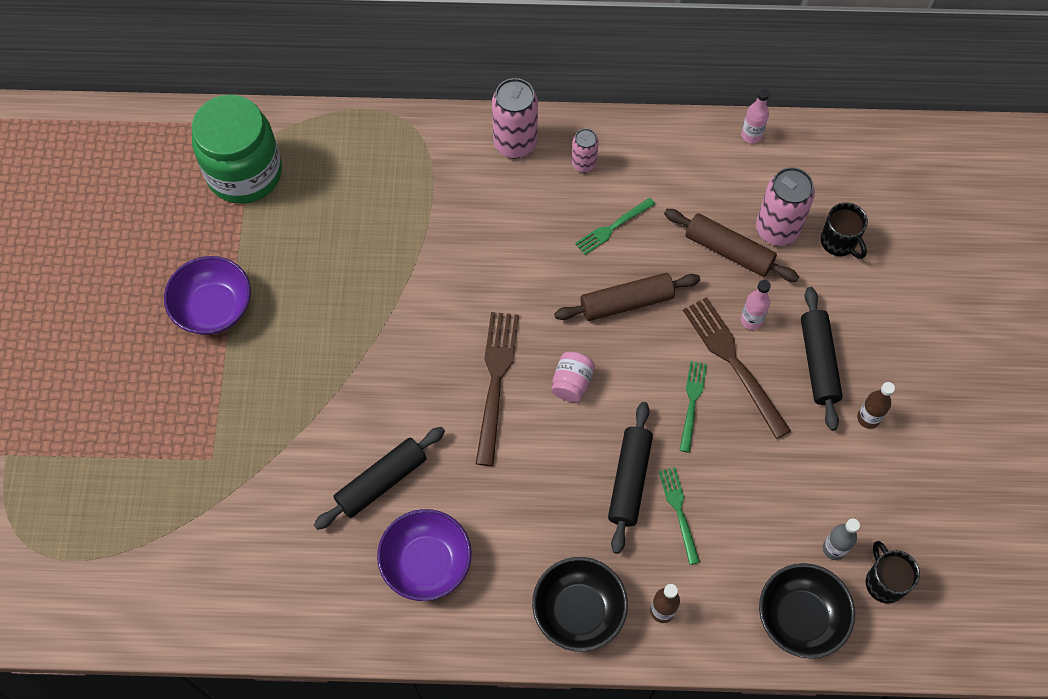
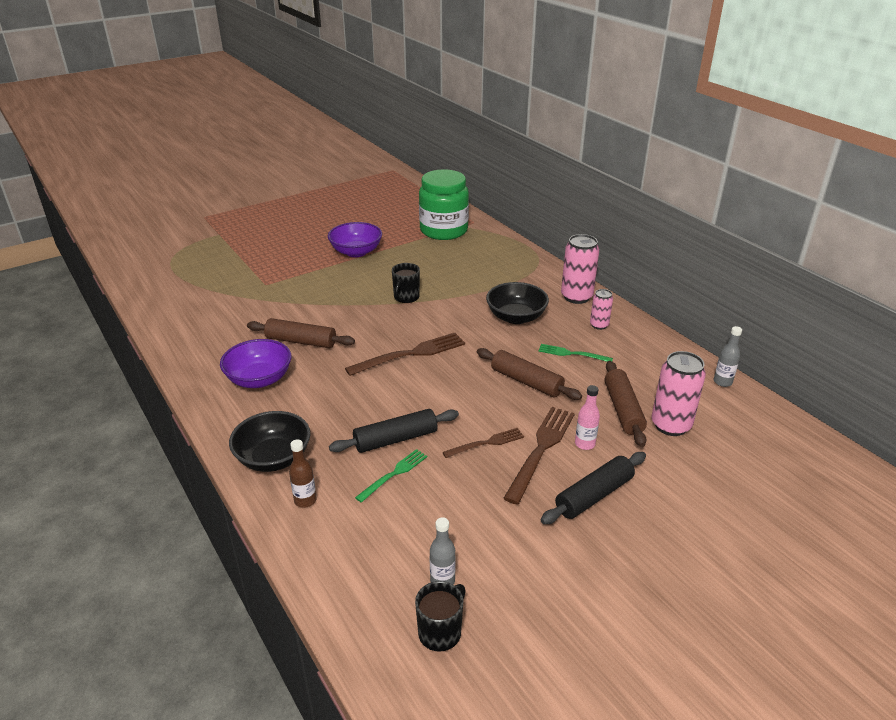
camera: 55 degrees right, 30 degrees down
black rolling pin [314,427,445,530] -> brown rolling pin [247,318,355,348]
pink jar [551,351,595,402] -> none
green fork [680,361,707,452] -> brown fork [443,428,524,458]
pink bottle [741,88,769,144] -> grey bottle [714,326,742,387]
black bowl [759,563,855,659] -> black bowl moved to [486,282,549,324]
black mug [821,202,868,259] -> black mug moved to [392,263,420,303]
brown bottle [857,382,895,429] -> none

